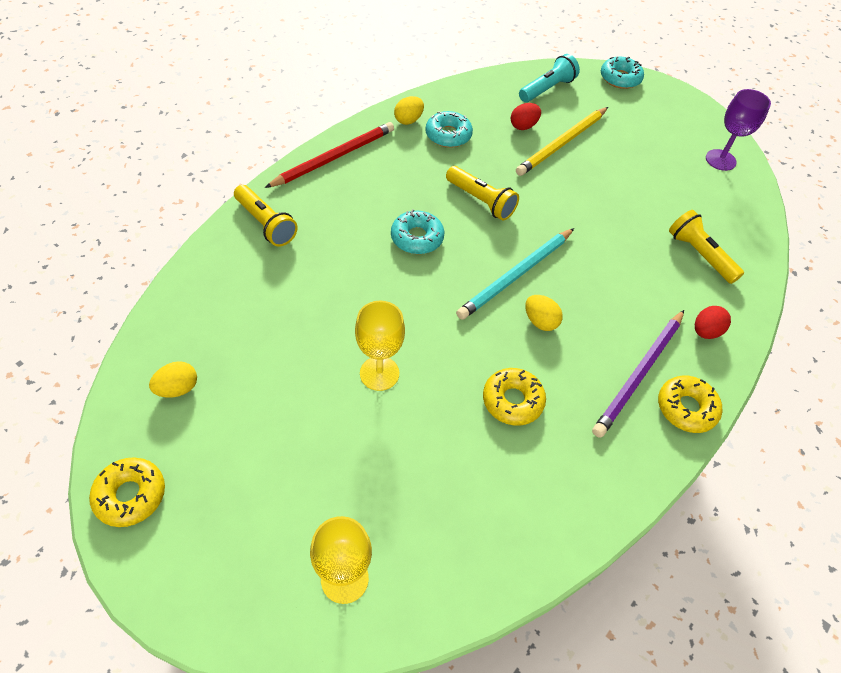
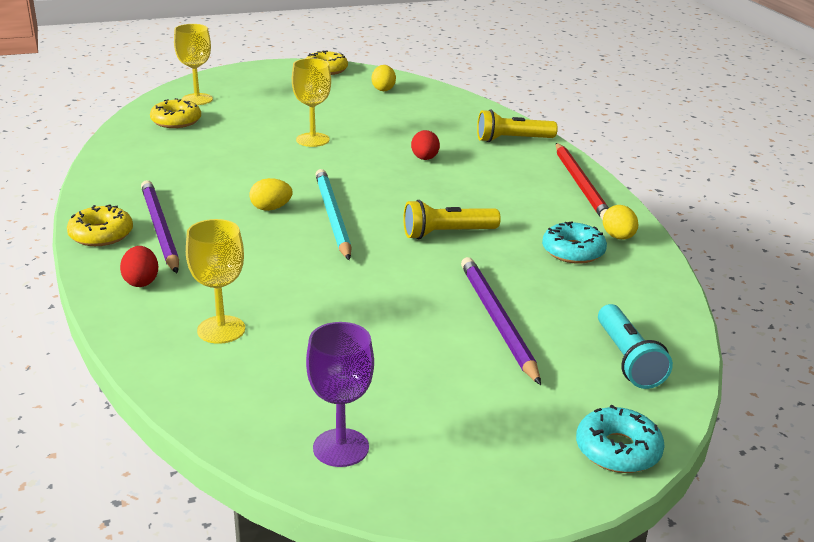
camera: 125 degrees right, 25 degrees down
turquoise donut [391,209,444,254] -> none
yellow donut [483,368,546,426] -> yellow donut moved to [150,98,201,128]
red egg [511,103,541,130] -> red egg moved to [411,130,440,160]
yellow pencil [516,107,608,176] -> purple pencil [461,257,541,385]
yellow flashlight [669,210,744,284] -> yellow goblet [186,219,245,344]

